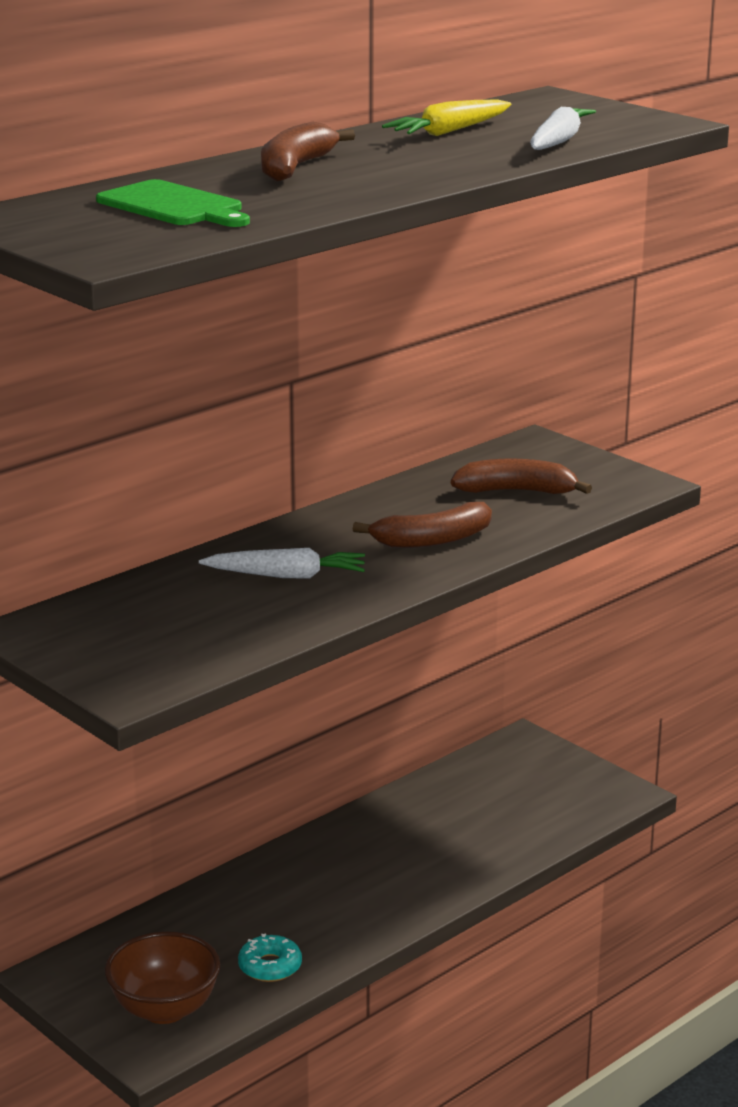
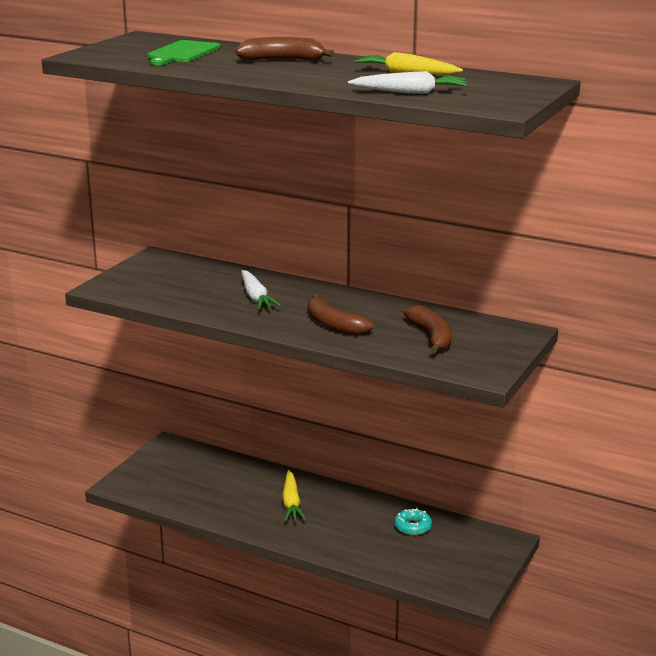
camera: 70 degrees right, 0 degrees up
brown bowl [105,931,220,1024] -> none
turquoise donut [238,933,302,982] -> turquoise donut moved to [394,508,432,535]
none -> yellow carrot [282,470,306,522]

